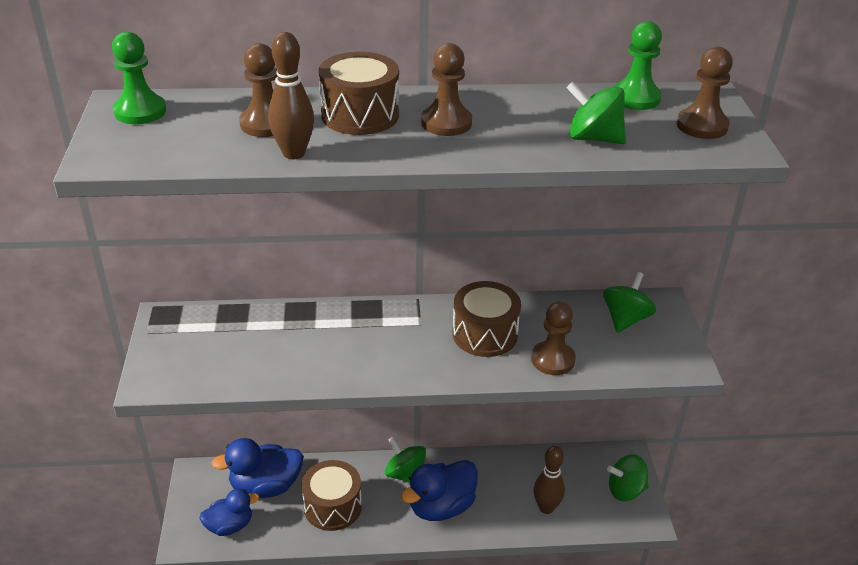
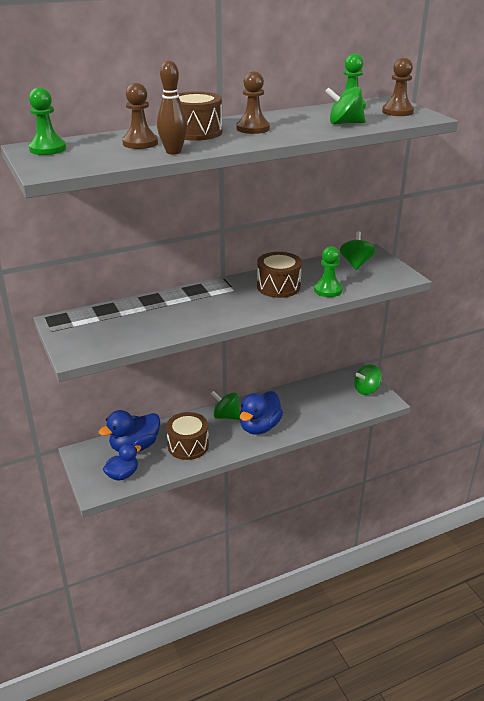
camera: 20 degrees left, 5 degrees down
brown pawn [531,302,576,375] -> green pawn [314,246,343,297]
brown bowling pin [533,446,565,514] -> none

